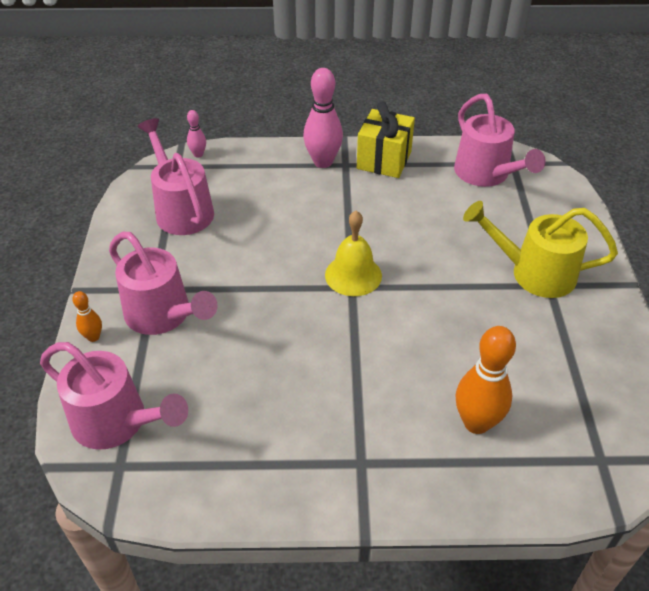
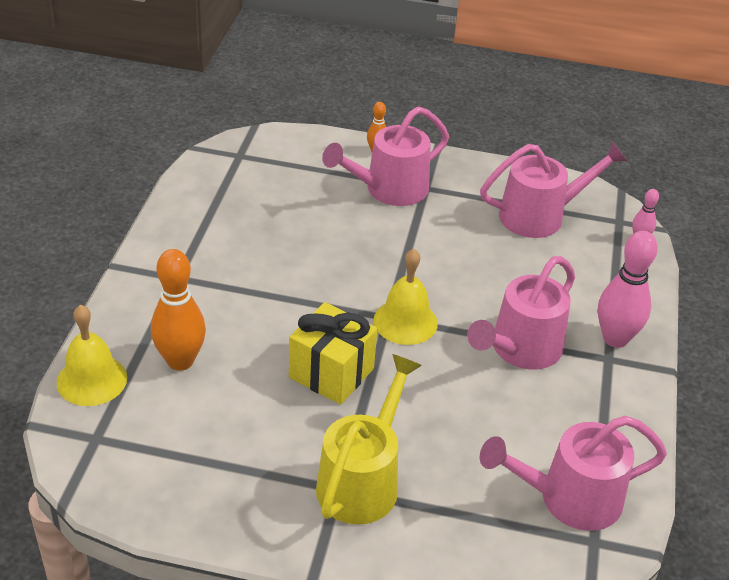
camera: 100 degrees right, 5 degrees down
pink watering can [40,342,188,450] -> pink watering can moved to [467,256,575,369]
yellow gift [357,101,415,178] -> yellow gift moved to [289,302,377,405]
none -> yellow bell [57,304,127,406]

